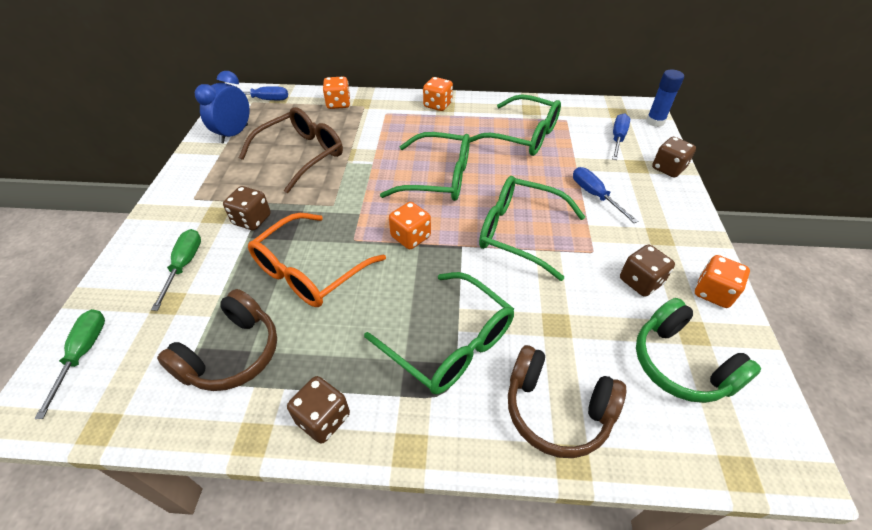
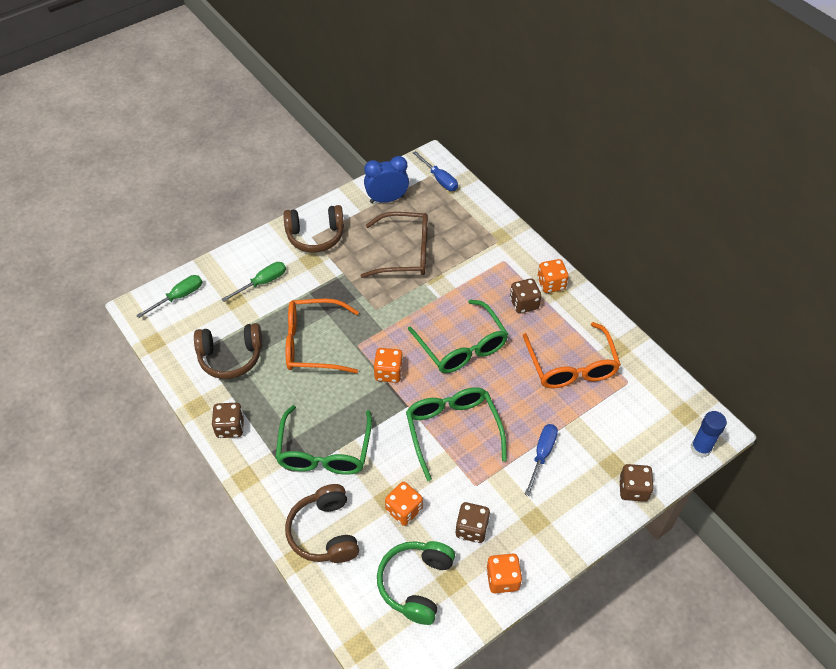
camera: 50 degrees right, 5 degrees up
brown dice [223,186,271,230] -> brown dice moved to [510,278,541,314]
orange dice [323,77,350,109] -> orange dice moved to [385,482,423,526]
green glasses [470,94,561,156] -> orange glasses [523,322,621,388]
blue screwdriver [612,113,630,160] -> none
none -> brown headphones [283,205,344,253]

